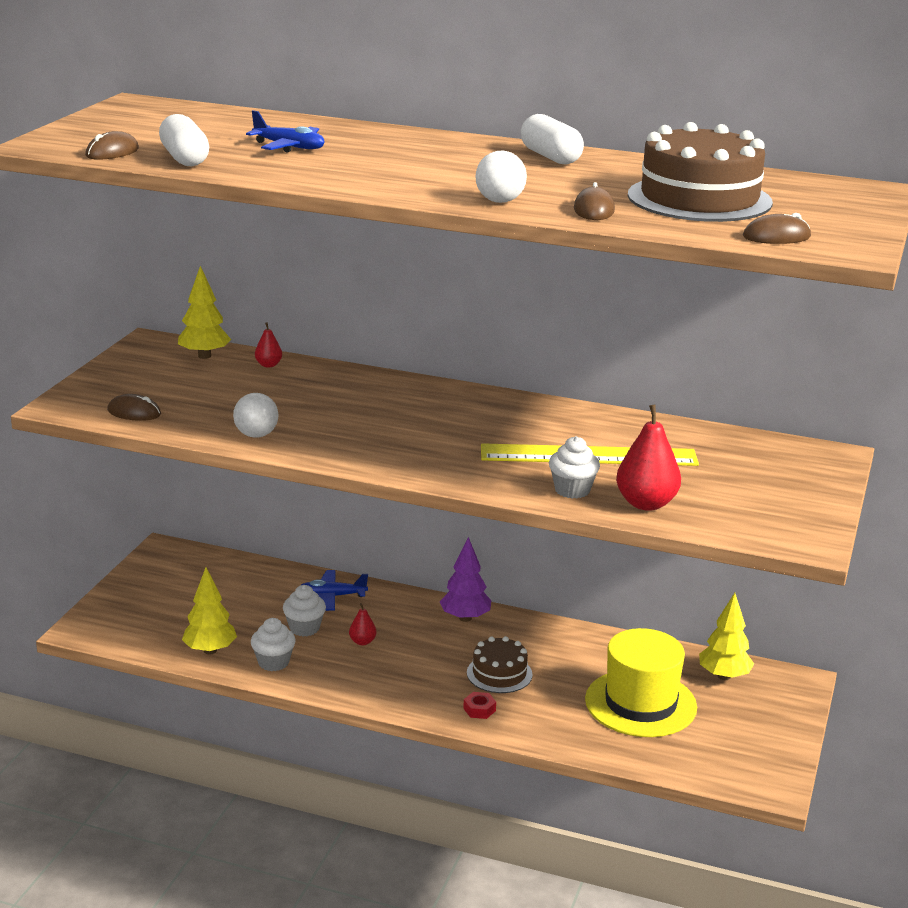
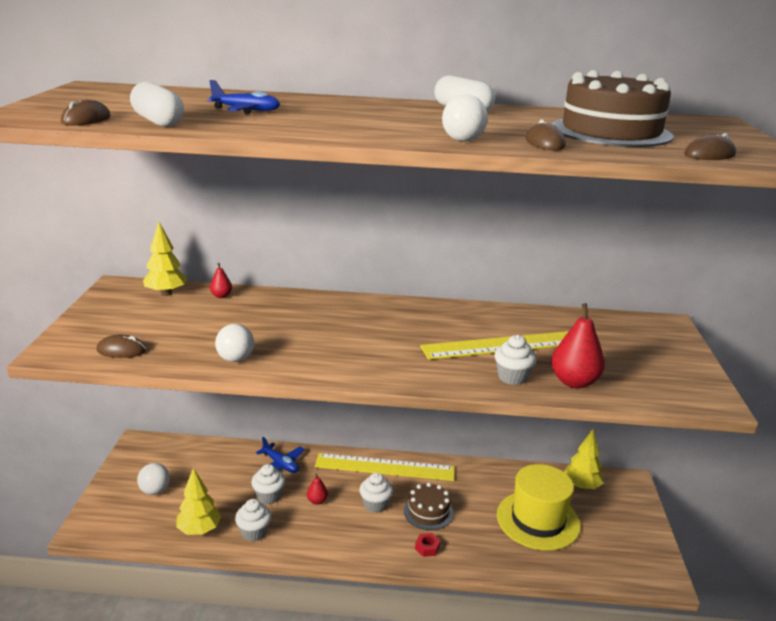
camera: 15 degrees left, 0 degrees up
blue plane [301,570,368,611] -> blue plane turned 120 degrees counterclockwise [256,437,305,473]
purple tree [440,537,491,622] -> yellow ruler [315,453,455,481]
none -> white ball [137,463,170,495]
none -> white cupcake [359,473,393,513]

